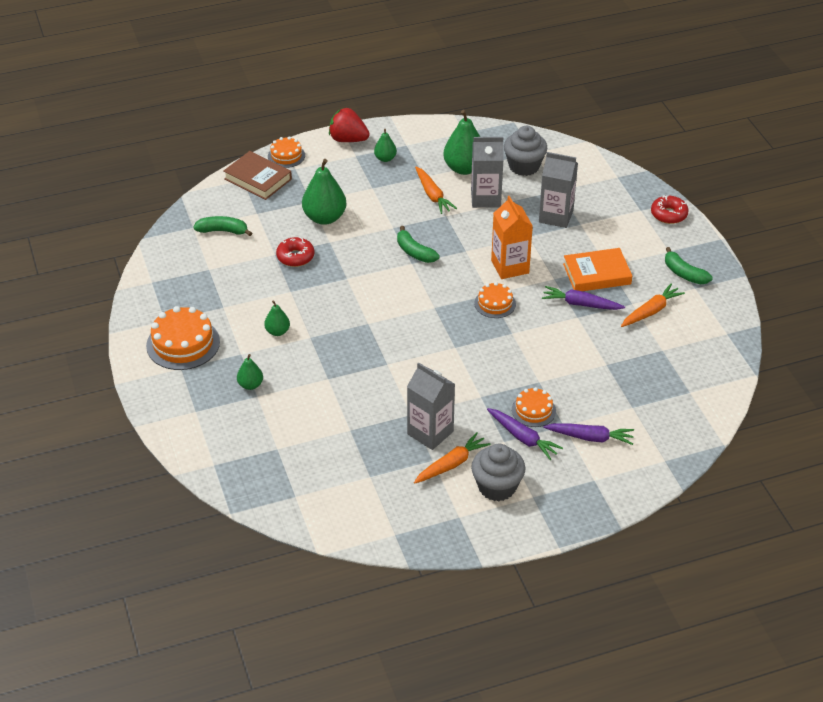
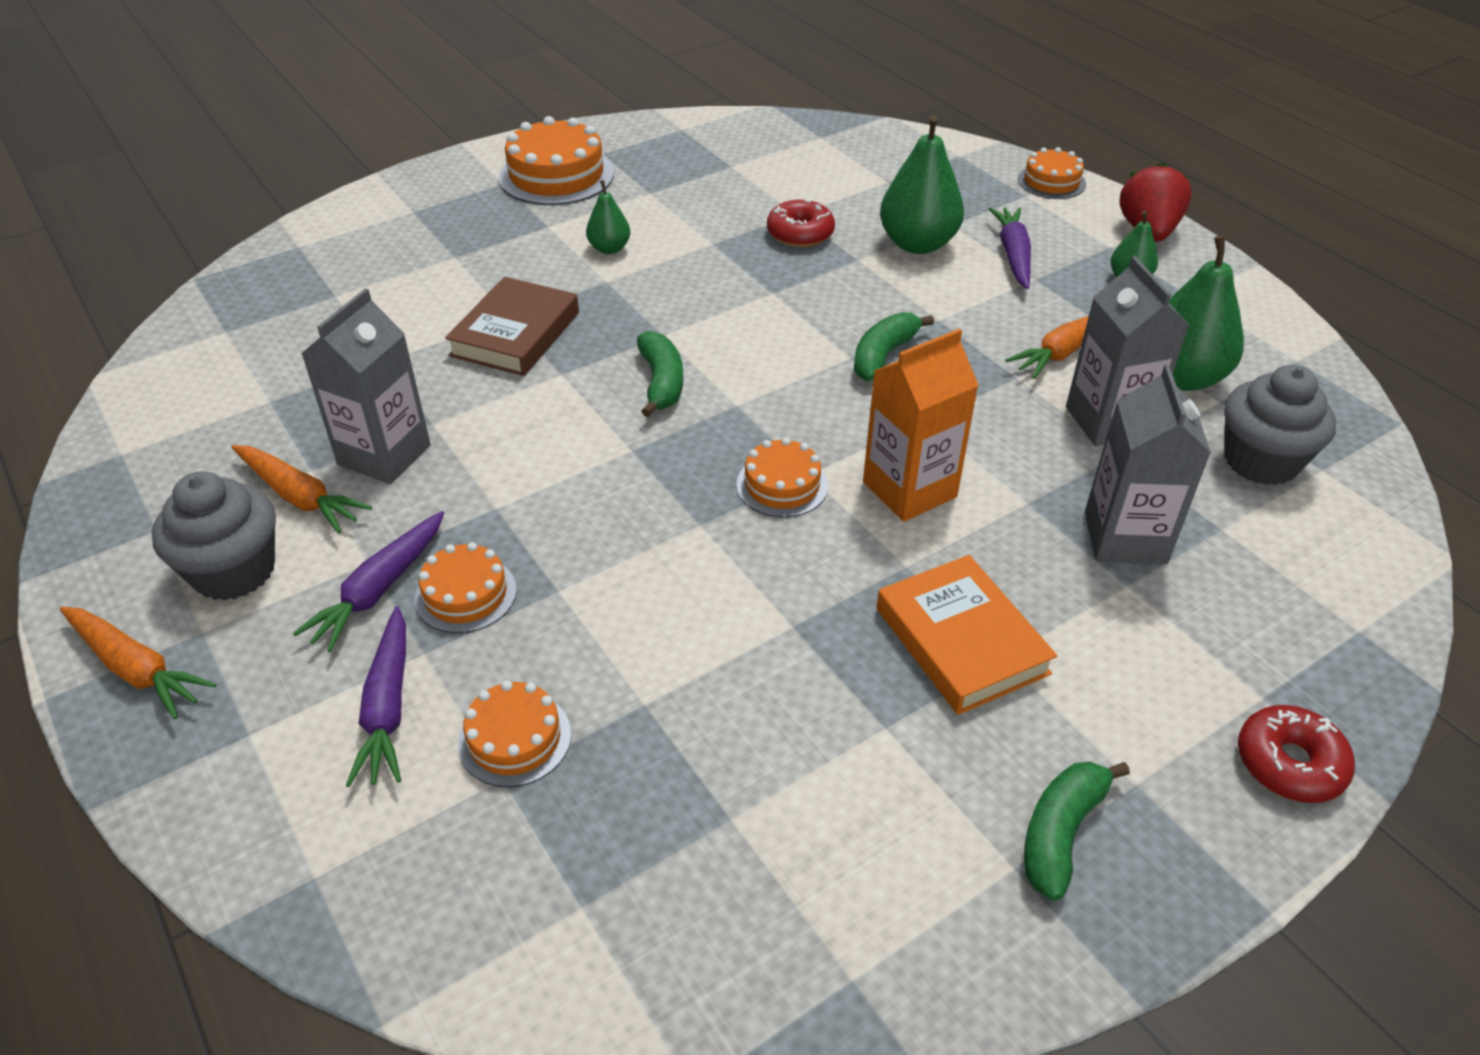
camera: 75 degrees right, 0 degrees up
green banana [193,216,252,236] -> green banana moved to [637,331,683,417]
brown book [223,151,292,200] -> brown book moved to [445,277,579,376]
green pear [237,354,263,390] -> none
purple carrot [542,286,625,310] -> purple carrot moved to [989,207,1031,289]
orange carrot [621,284,685,327] -> orange carrot moved to [60,607,216,719]
none -> orange cake [458,681,571,787]

